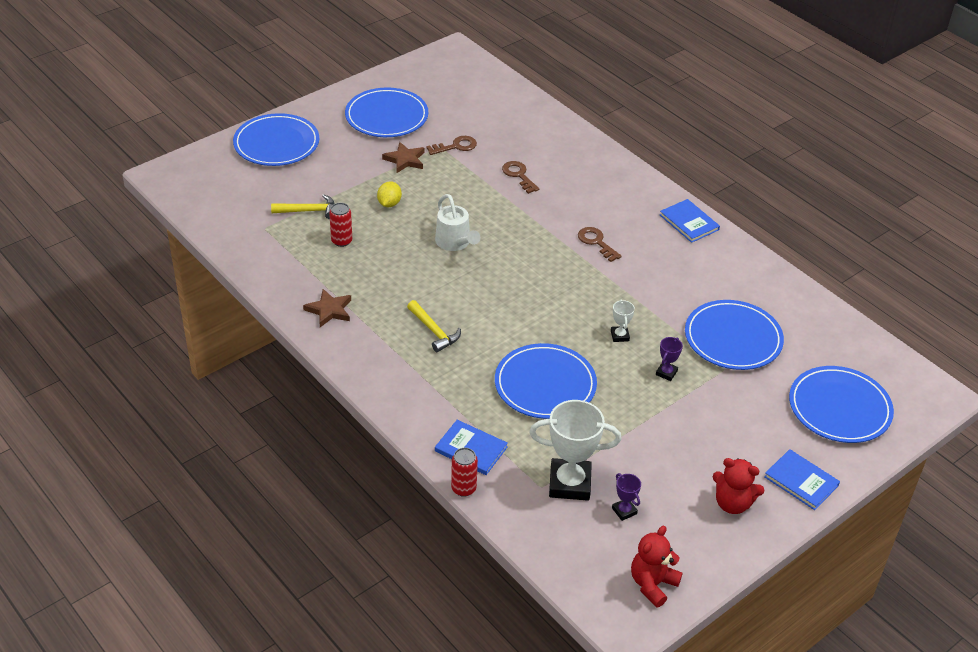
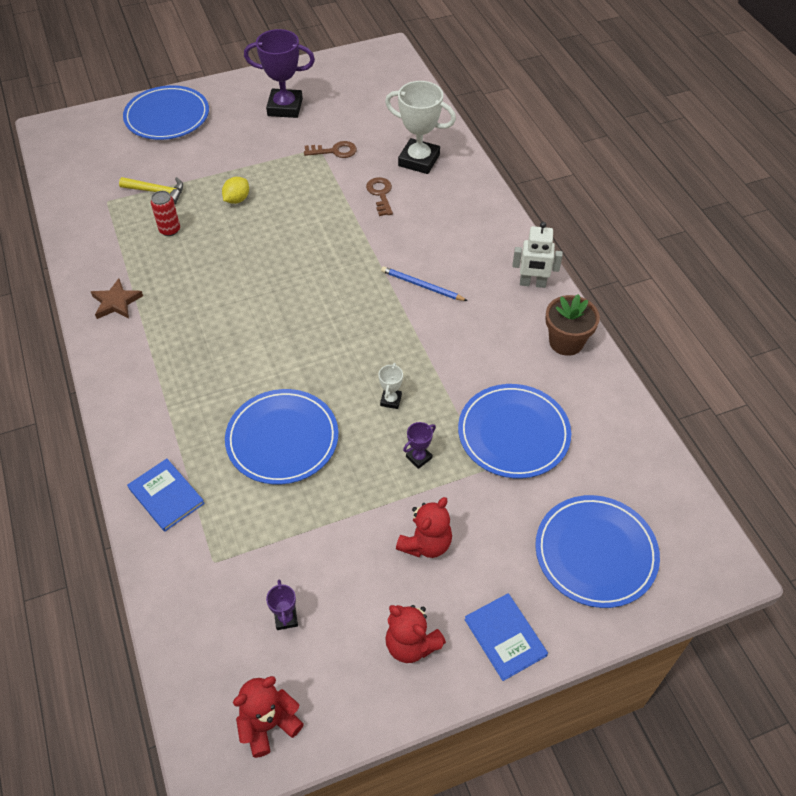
camera: 20 degrees right, 10 degrees up
blue plate [345,88,428,137] -> purple trophy [244,29,315,118]
brown star [382,142,424,173] -> none
yellow hammer [407,300,461,352] -> none
white watering can [435,194,480,251] -> none
red can [451,448,478,497] -> none
white trophy [529,400,621,501] -> white trophy moved to [385,81,456,174]
brown key [578,227,622,262] -> blue pencil [381,266,468,301]
blue book [660,199,720,243] -> white robot [512,222,563,288]
none -> red teddy bear [396,497,452,558]
none -> brown flower pot [545,294,600,356]

